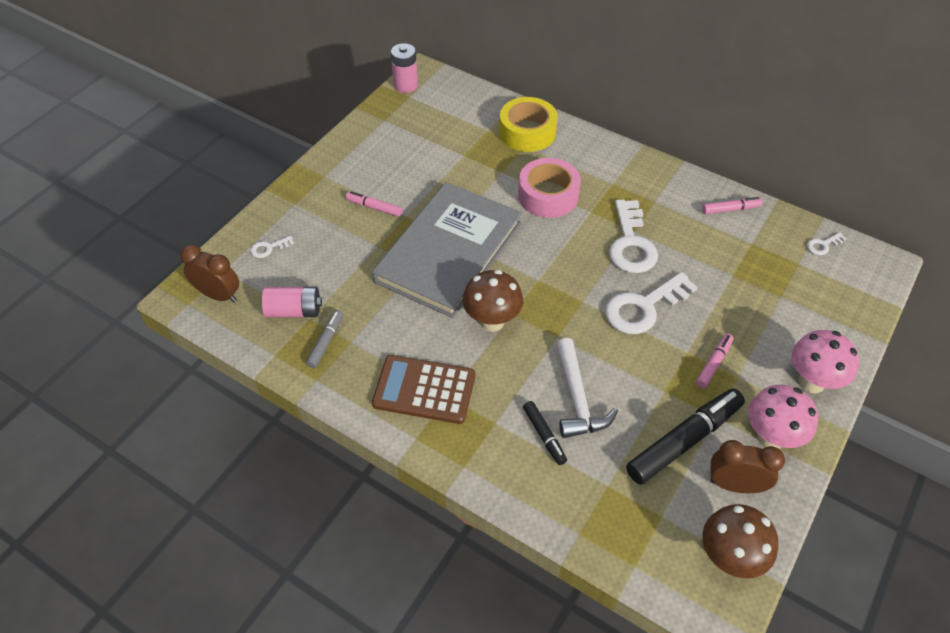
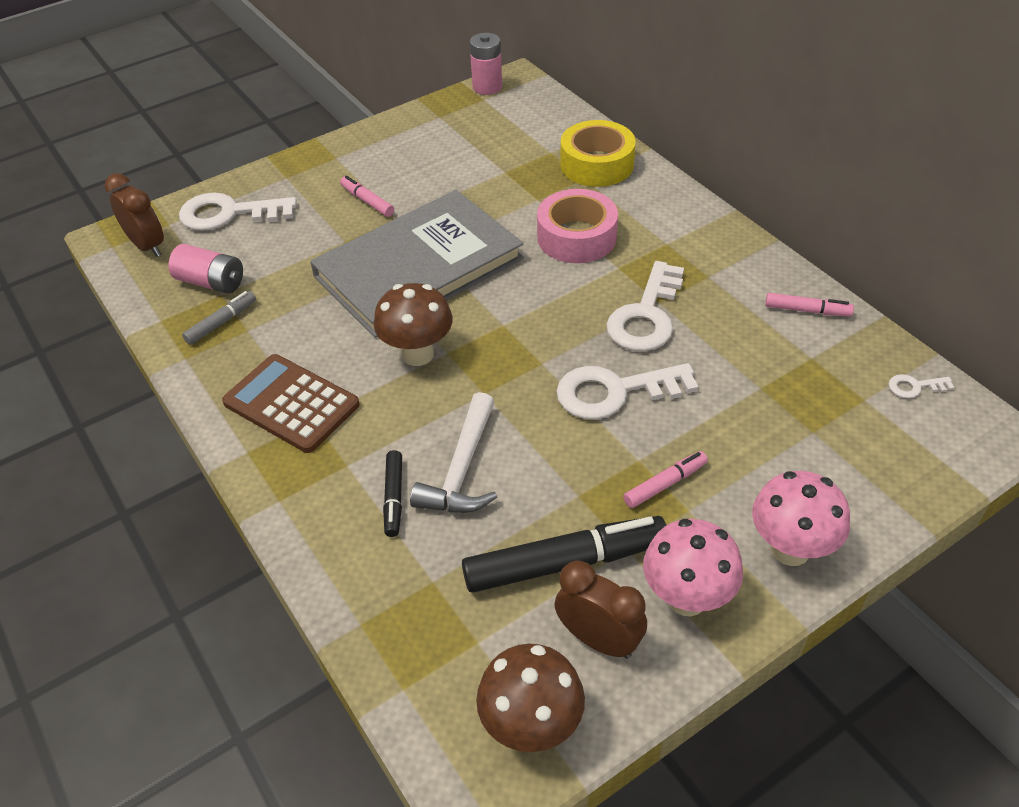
camera: 25 degrees right, 5 degrees down
white key [250,236,294,258] -> white key [179,192,297,231], size x2.24

